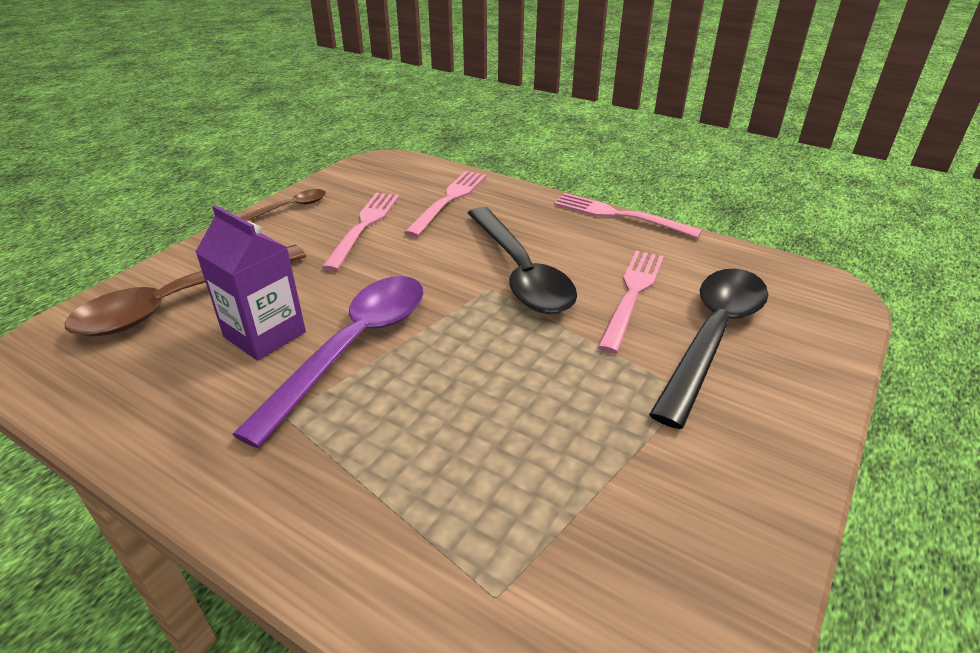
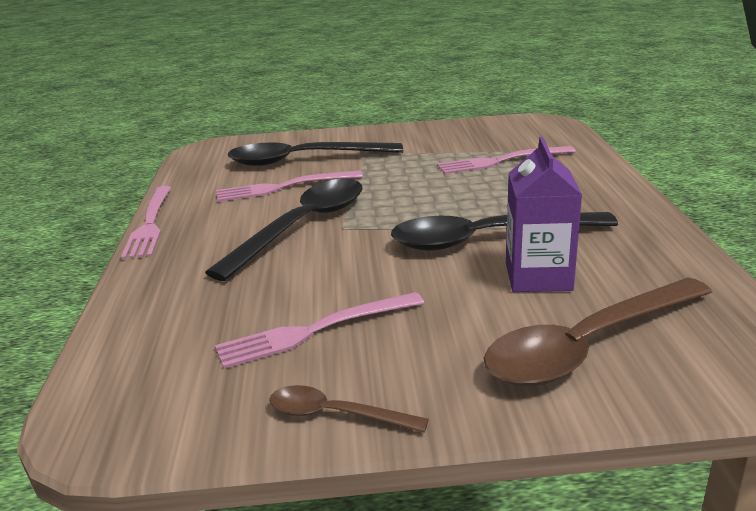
camera: 125 degrees left, 10 degrees down
brown spoon [65,245,306,336] -> brown spoon turned 135 degrees clockwise [484,277,712,386]
purple spoon [232,276,423,448] -> black spoon [391,212,618,251]
pink fork [404,171,487,237] -> pink fork moved to [437,146,576,174]

